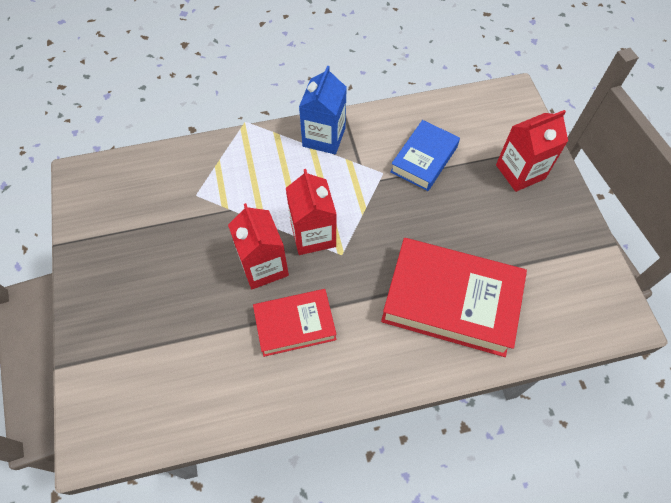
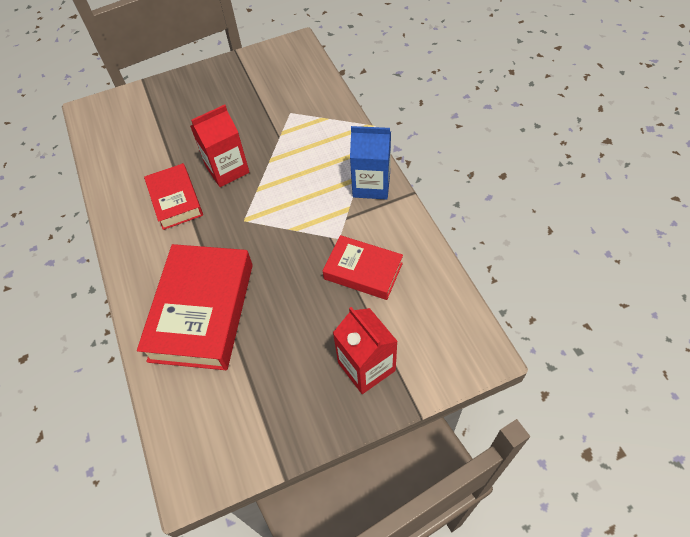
camera: 85 degrees right, 5 degrees down
red carton [286,169,336,255] -> none
blue book [390,120,460,191] -> red book [323,235,403,300]

